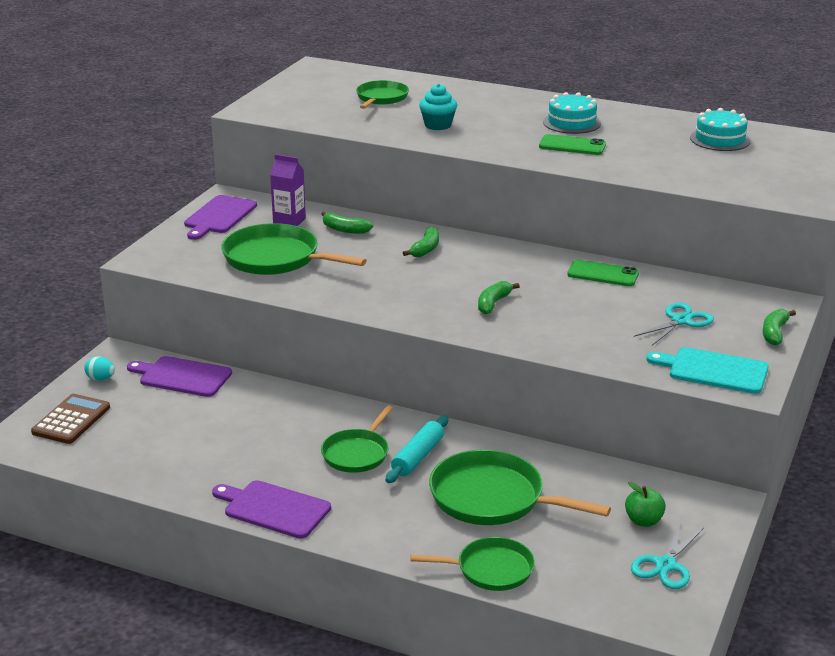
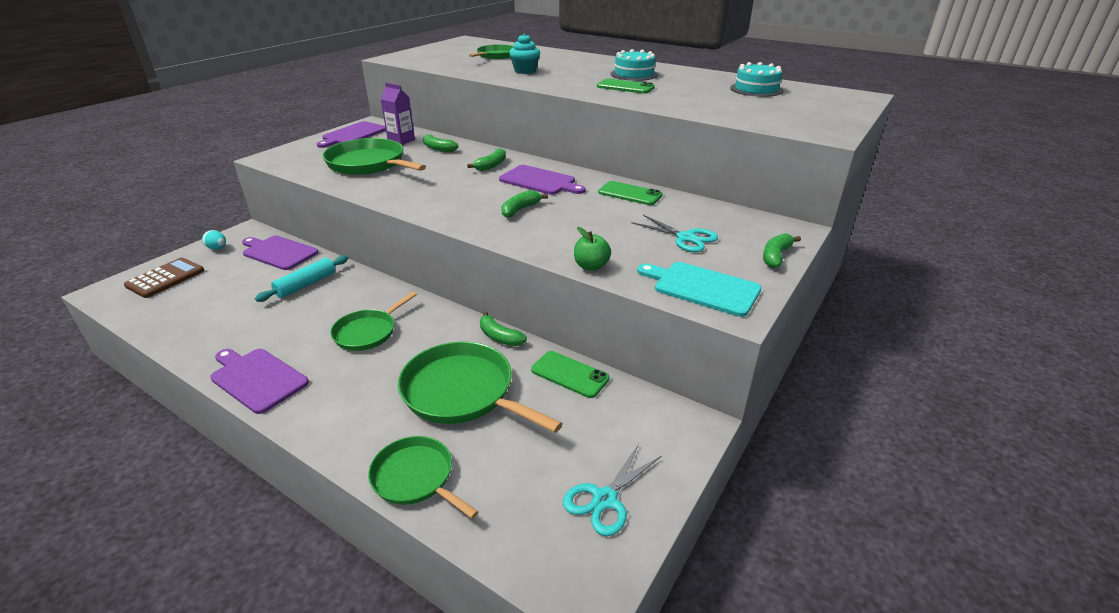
camera: 10 degrees right, 5 degrees up
turquoise rolling pin [386,415,448,483] -> turquoise rolling pin moved to [255,255,348,302]
green pan [410,537,535,591] -> green pan turned 150 degrees counterclockwise [368,436,479,519]
green apple [625,482,666,527] -> green apple moved to [574,227,611,271]
turquoise scissors [634,302,714,346] -> turquoise scissors turned 75 degrees clockwise [631,215,718,252]
none -> green banana [480,311,527,346]
none -> purple cutting board [499,165,585,195]
none -> green phone [531,351,610,398]

